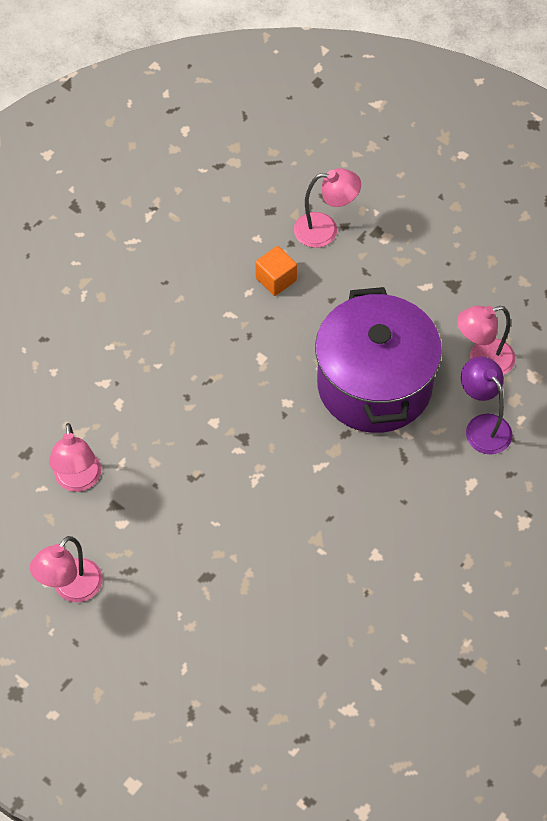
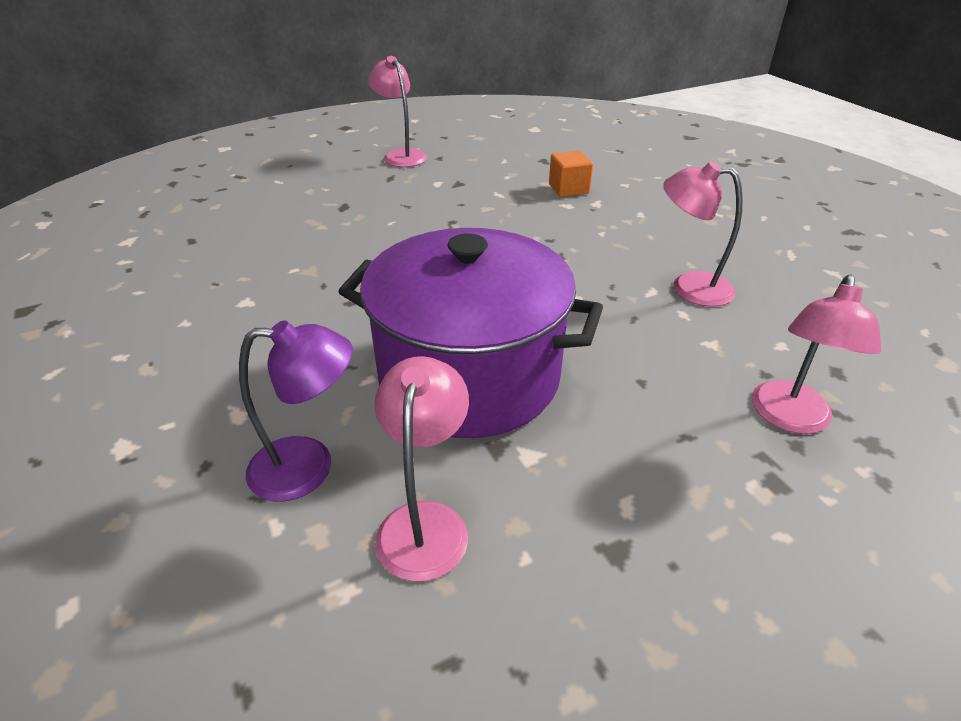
camera: 115 degrees right, 20 degrees down
pink lamp [49,423,101,492] -> pink lamp moved to [663,162,743,307]
orange cube [255,246,297,296] -> orange cube moved to [549,151,593,197]

